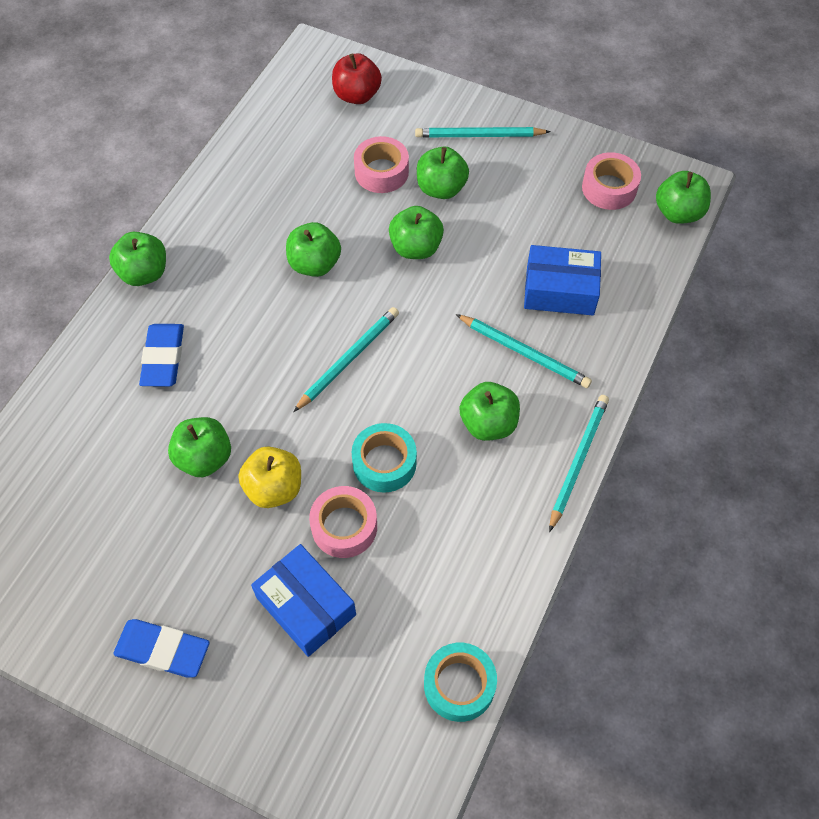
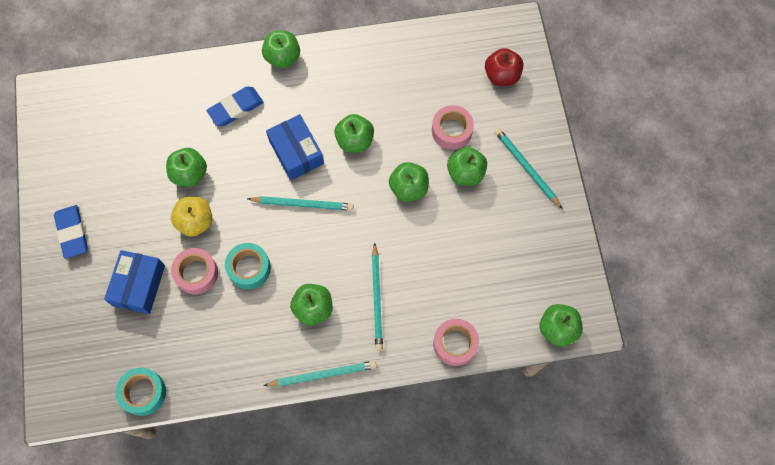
camera: 55 degrees right, 10 degrees up
blue box [524,245,601,315] -> blue box moved to [266,114,324,180]
pink tape [582,152,641,210] -> pink tape moved to [433,319,479,366]

